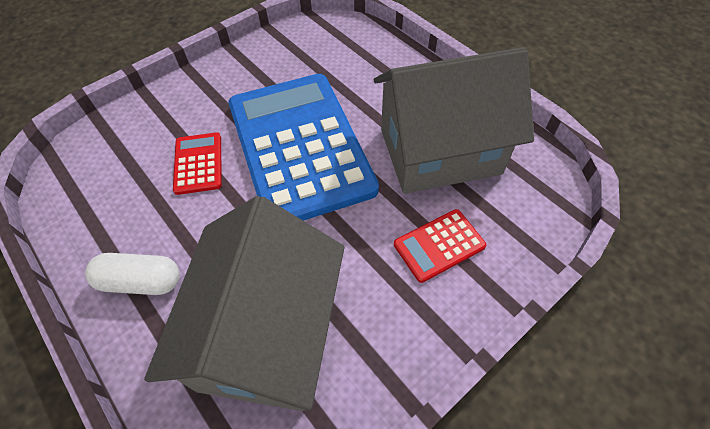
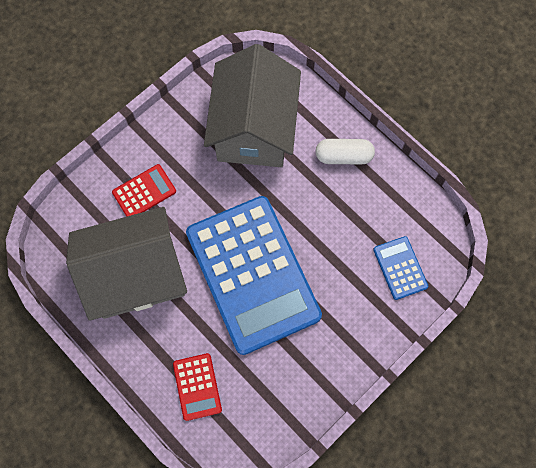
camera: 175 degrees right, 15 degrees up
red calculator [173,132,222,195] -> red calculator moved to [173,353,222,421]
none -> blue calculator [373,236,428,300]

